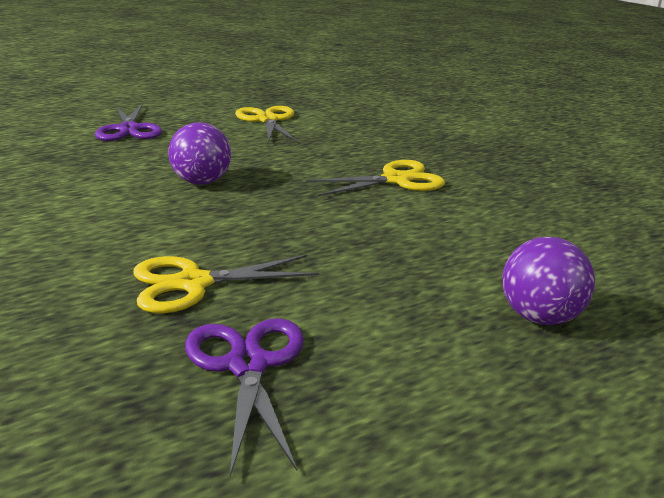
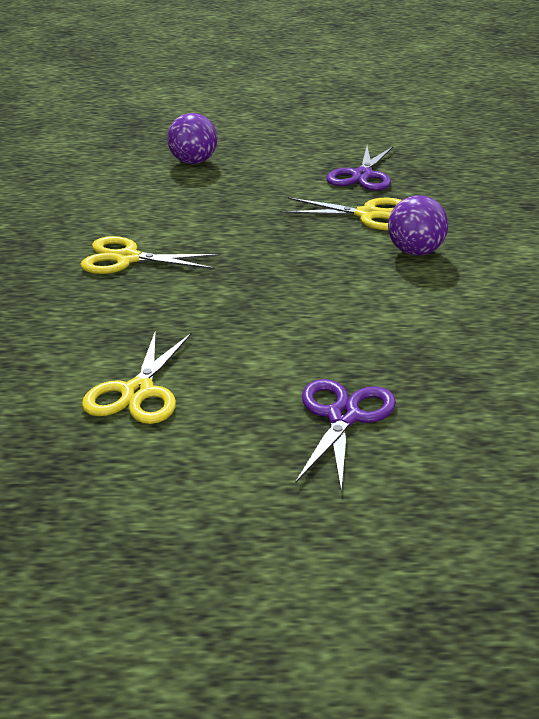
camera: 150 degrees left, 5 degrees up
purple ball [168,122,231,185] -> purple ball moved to [388,195,448,256]

